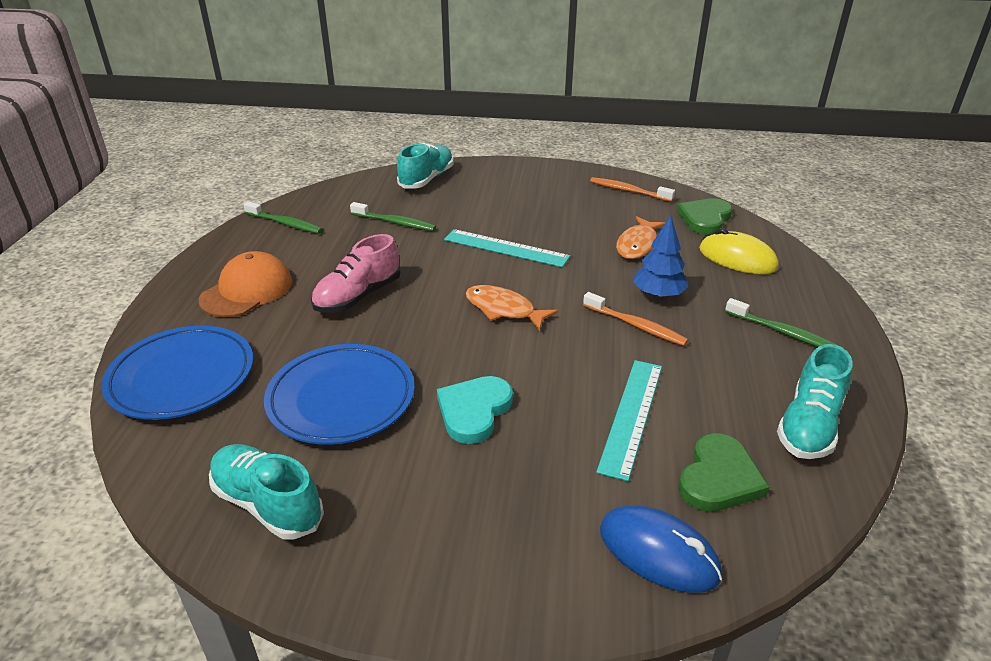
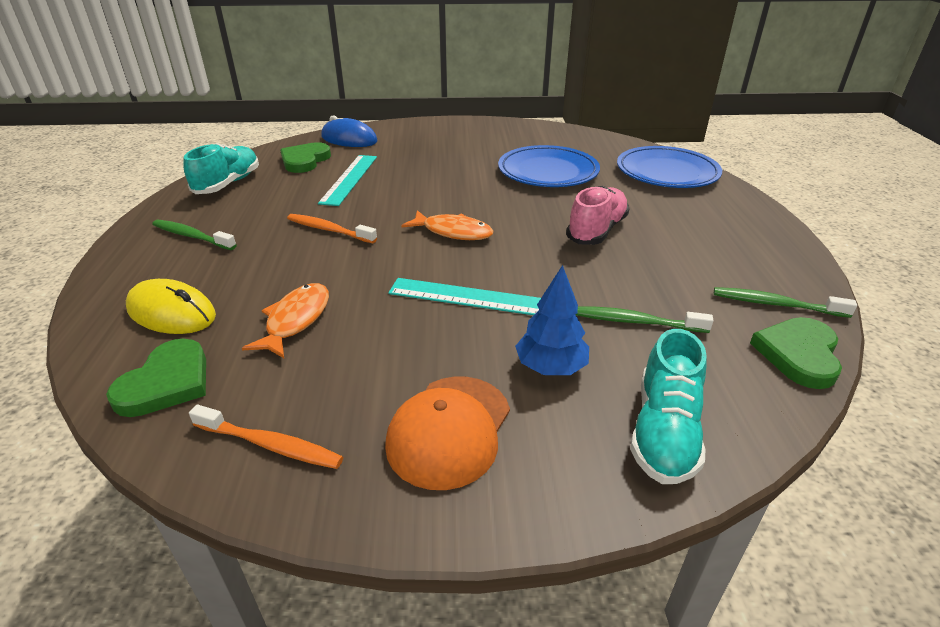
camera: 170 degrees right, 0 degrees up
orange cap [199,251,292,317] -> orange cap moved to [385,377,510,490]
turquoise shoe [209,444,324,540] -> none
turquoise heart [437,376,513,444] -> none
blue tree [633,216,689,298] -> blue tree moved to [515,265,589,375]
none -> green heart [750,317,842,389]

